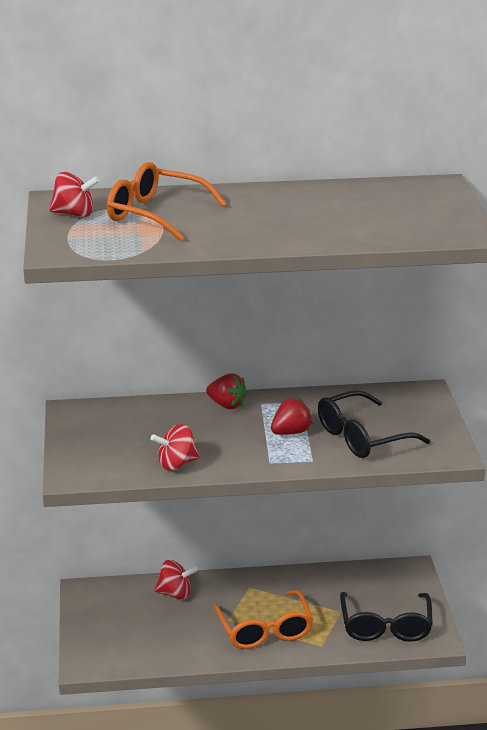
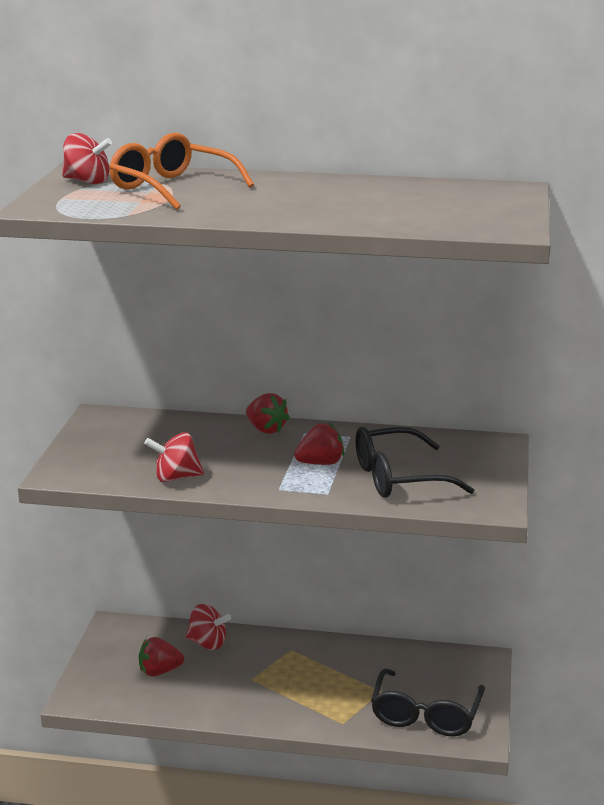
camera: 15 degrees right, 5 degrees down
orange glasses [213,590,314,649] -> none
none -> red strawberry [139,637,184,677]

